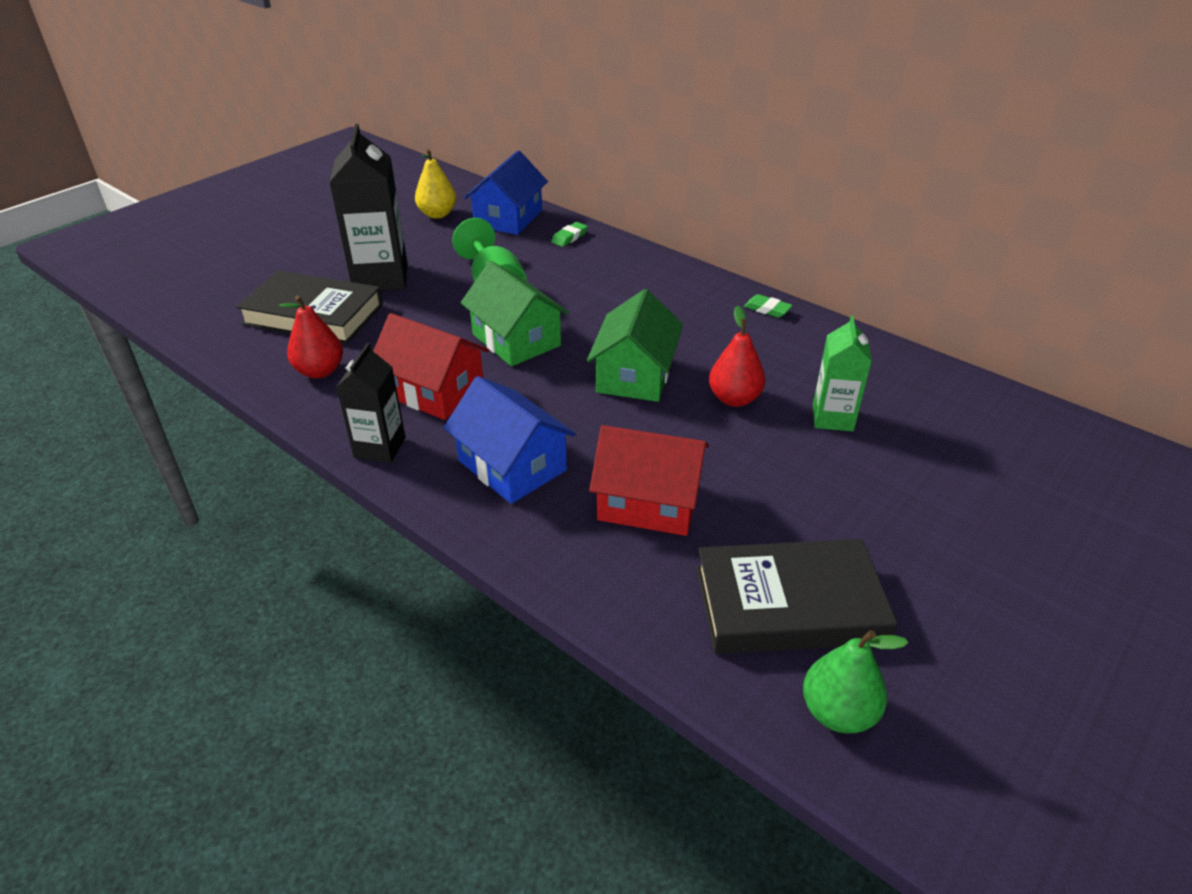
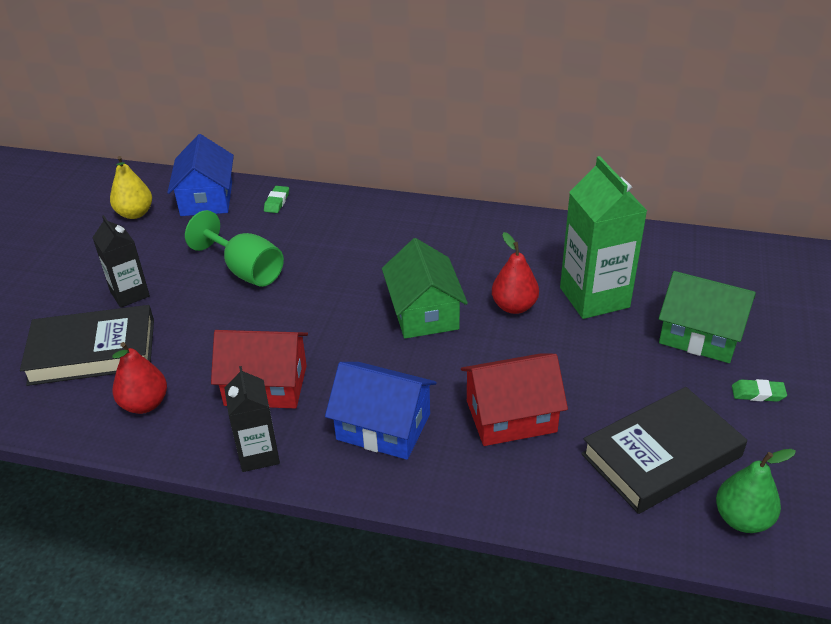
camera: 25 degrees left, 0 degrees up
black carton [329,124,408,291] -> black carton [92,215,150,308], size x0.60
green house [461,261,569,367] -> green house moved to [659,271,756,363]
green eraser [744,294,793,318] -> green eraser moved to [732,379,787,402]
green carton [813,315,872,431] -> green carton [560,156,647,319], size x1.66

